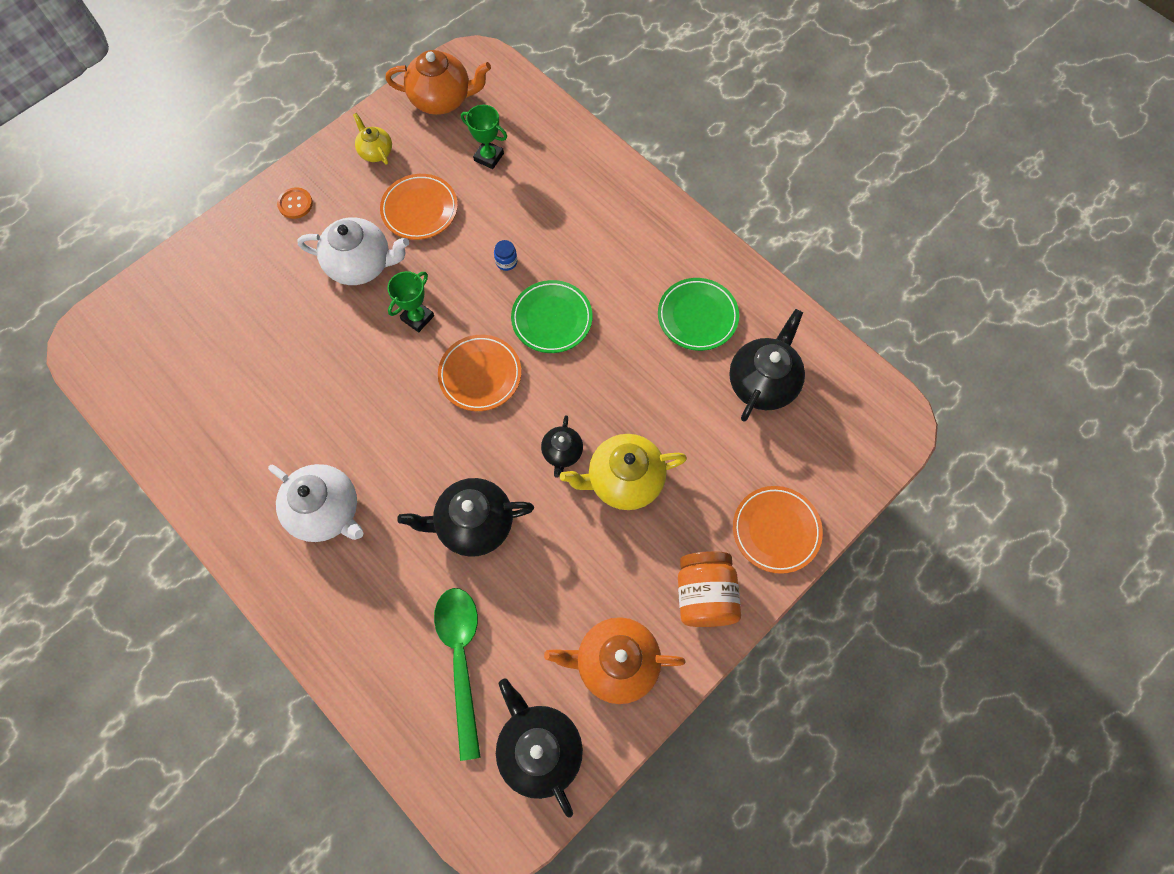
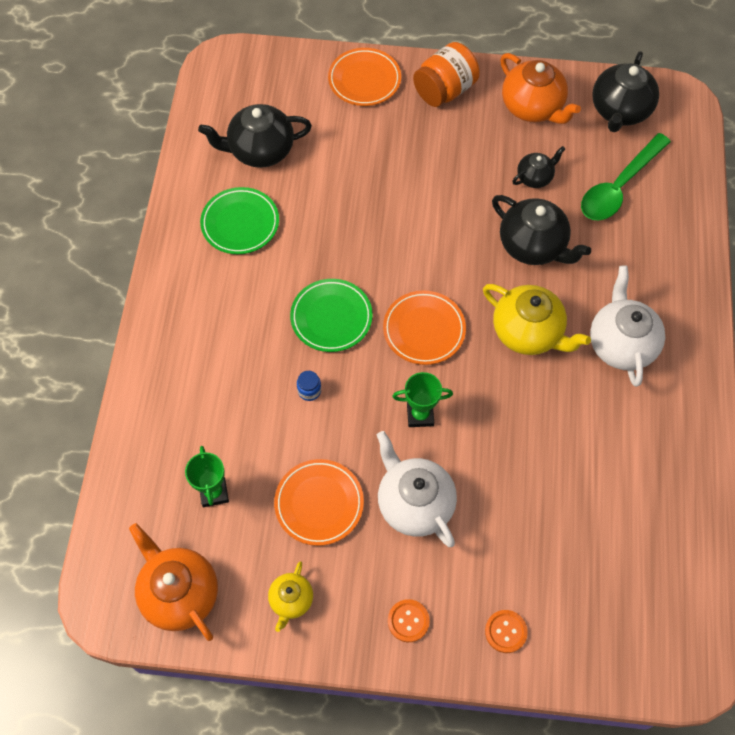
camera: 130 degrees left, 5 degrees down
black teapot [541,415,583,478] -> black teapot moved to [512,146,565,188]
yellow teapot [560,434,687,510] -> yellow teapot moved to [483,284,591,355]
none -> orange button [485,610,528,653]

